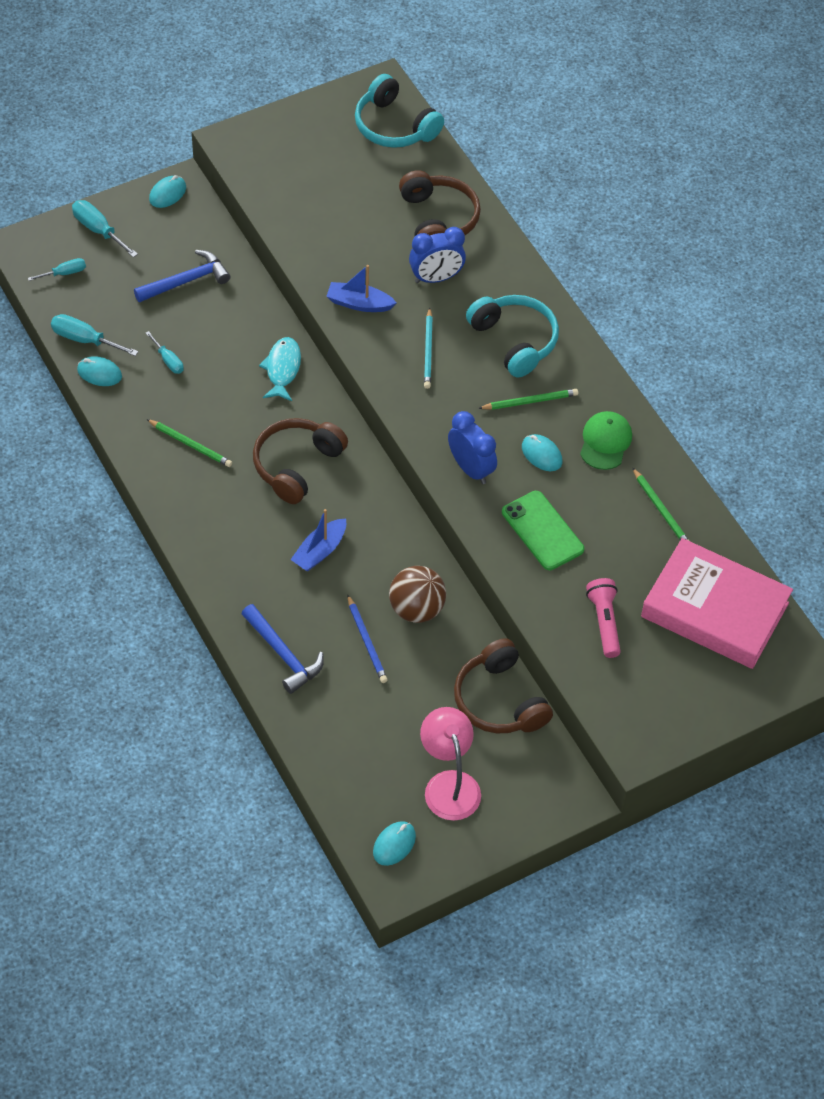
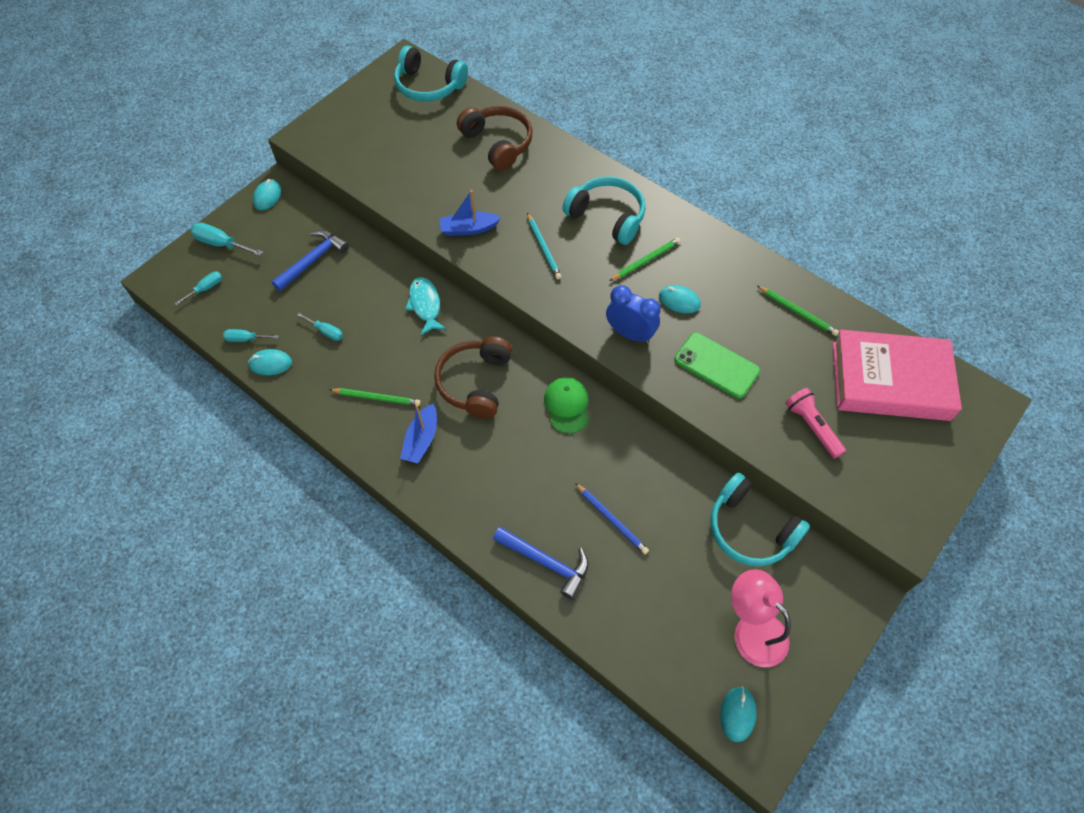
camera: 20 degrees left, 5 degrees up
turquoise screwdriver [51,314,138,356] -> turquoise screwdriver [223,329,279,342], size x0.64
blue boat [290,509,346,571] -> blue boat moved to [400,404,437,464]
brown ball [389,566,446,623] -> none
blue clock [409,227,466,283] -> none
brown headphones [454,638,553,733] -> turquoise headphones [710,473,810,566]
green cap [580,411,632,470] -> green cap moved to [544,377,589,434]

